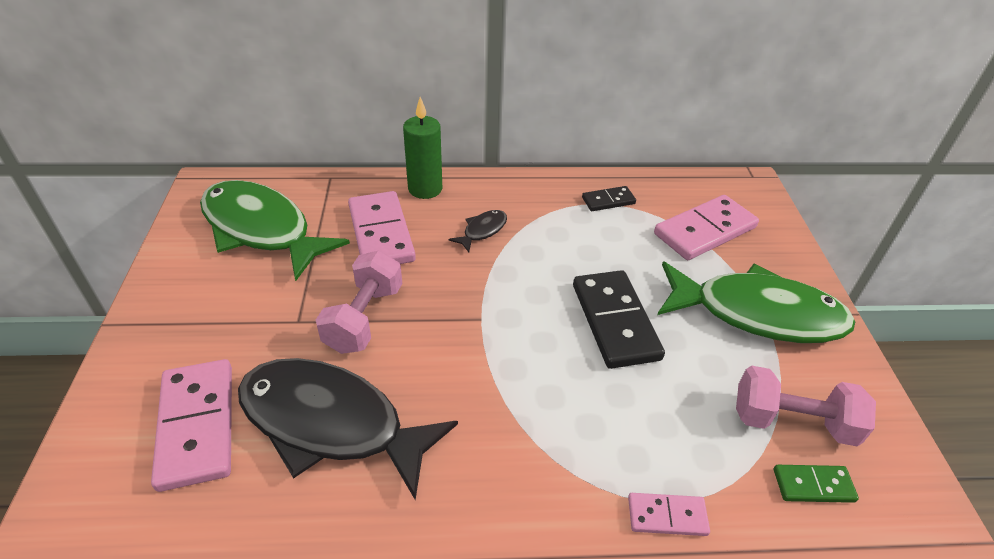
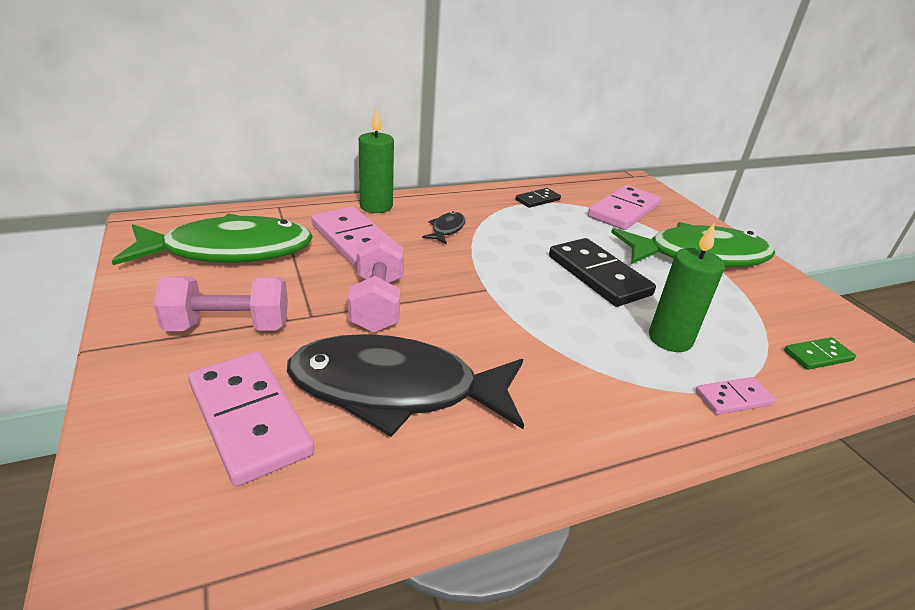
camera: 20 degrees left, 10 degrees down
green fish [200,180,350,281] -> green fish turned 150 degrees clockwise [112,213,313,265]
pink dumbbell [736,366,876,446] -> pink dumbbell moved to [154,276,288,331]
none -> green candle [649,223,725,352]

